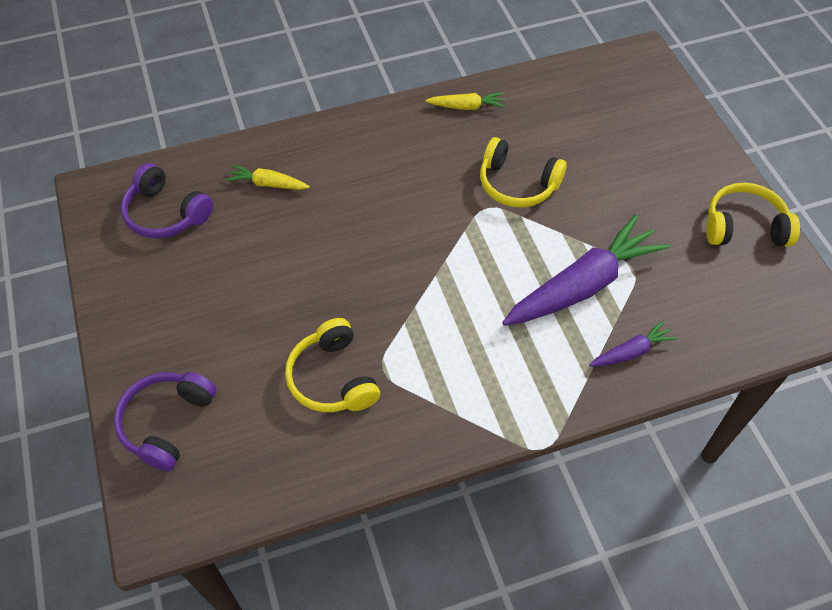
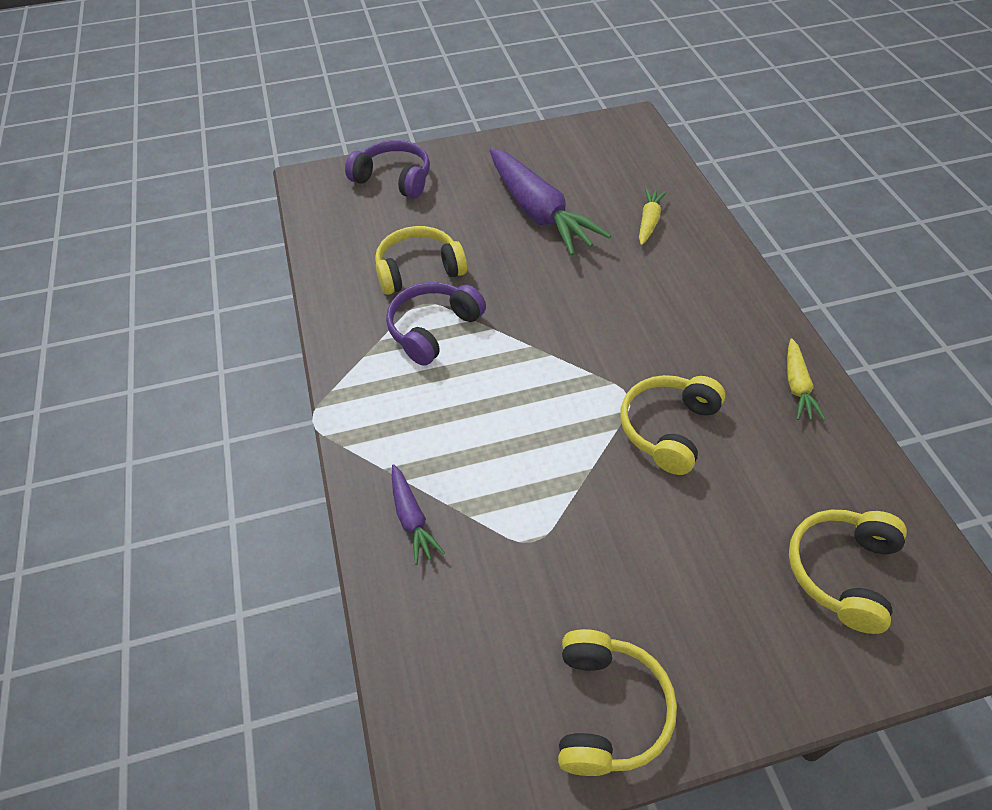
camera: 95 degrees right, 5 degrees down
purple headphones [120,163,213,238] -> purple headphones moved to [386,282,486,366]
purple carrot [502,215,670,326] -> purple carrot moved to [490,148,611,256]
none -> yellow headphones [789,509,907,634]

